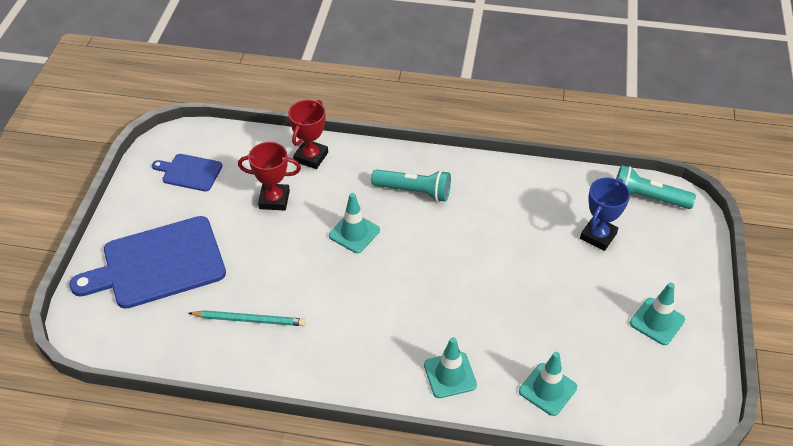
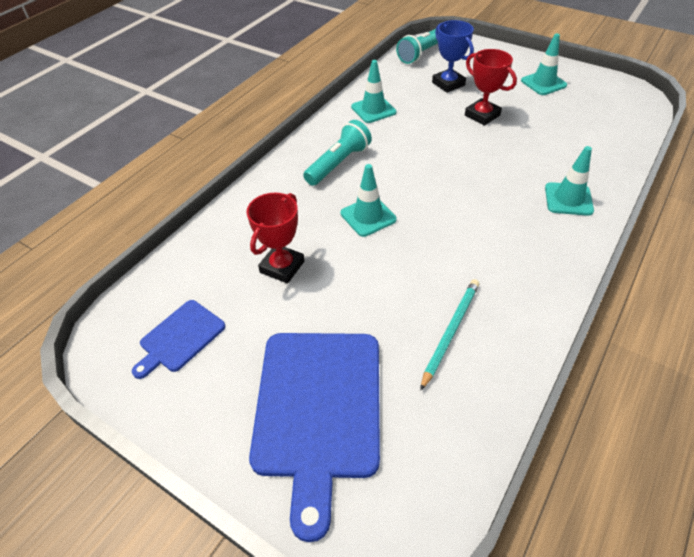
camera: 65 degrees left, 0 degrees up
red trophy [288,100,328,169] -> red trophy moved to [465,49,517,126]
turquoise traffic cone [519,352,577,416] -> turquoise traffic cone moved to [351,60,396,123]

